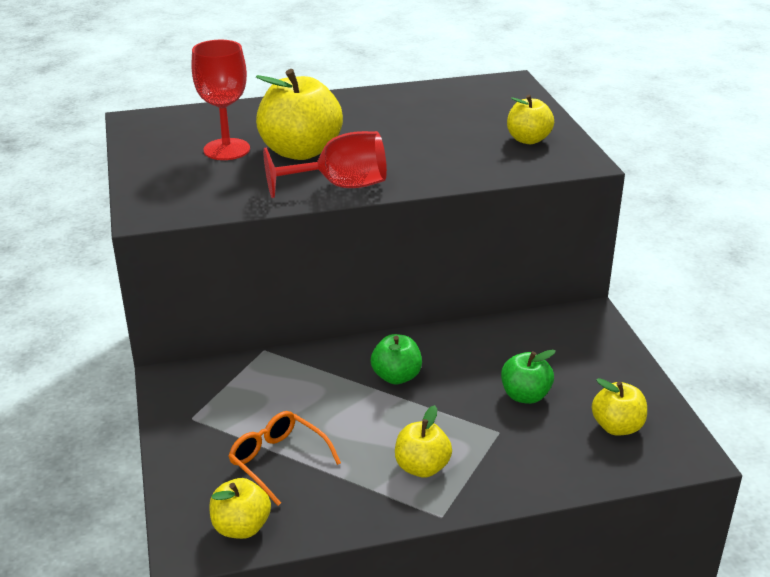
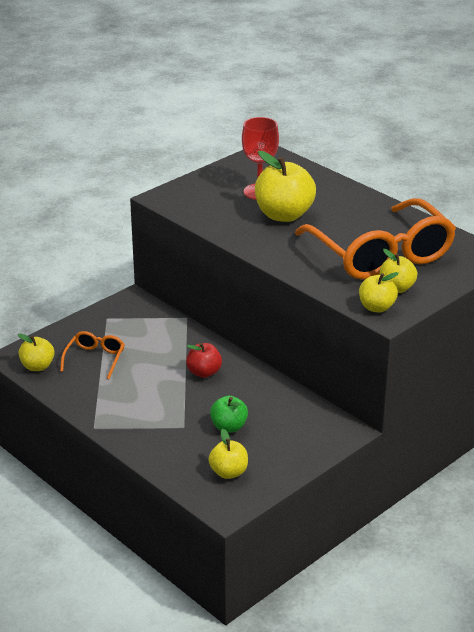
camera: 60 degrees right, 0 degrees up
red goblet [263,131,387,198] -> none
green apple [371,334,422,385] -> red apple [186,342,222,378]
yellow apple [395,405,452,478] -> yellow apple moved to [359,272,399,313]
none -> orange glasses [295,198,456,280]

